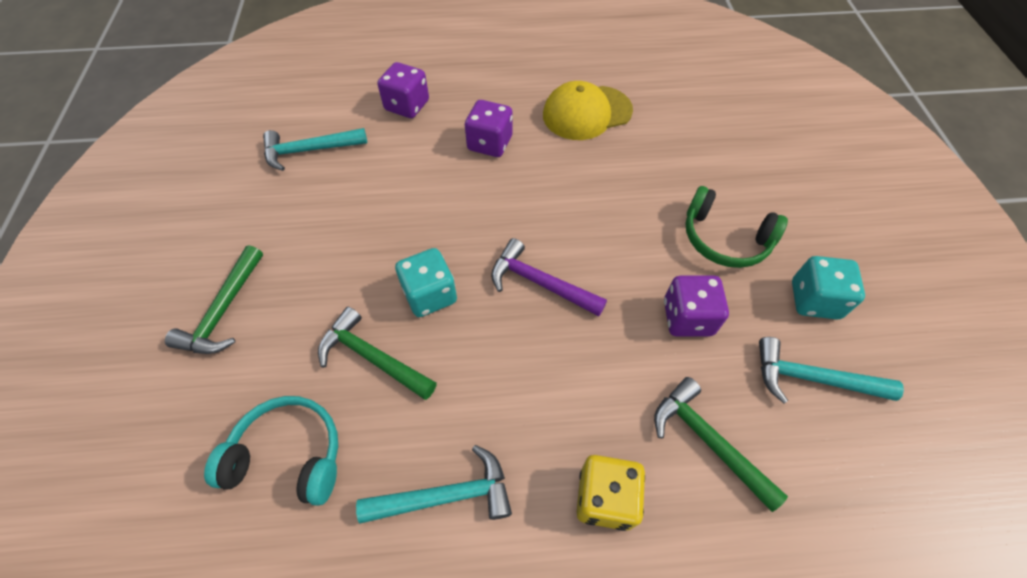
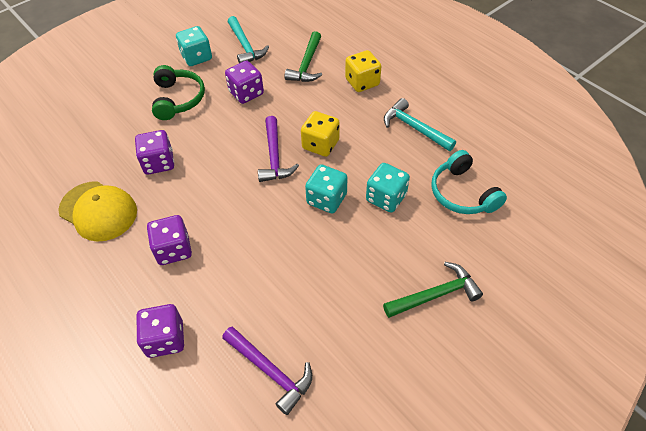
camera: 125 degrees left, 5 degrees down
turquoise hammer [263,128,367,171] -> purple hammer [222,326,312,415]
green hammer [318,307,437,400] -> turquoise dice [366,163,410,213]
none -> purple dice [135,130,174,175]
none -> yellow dice [301,111,340,157]

